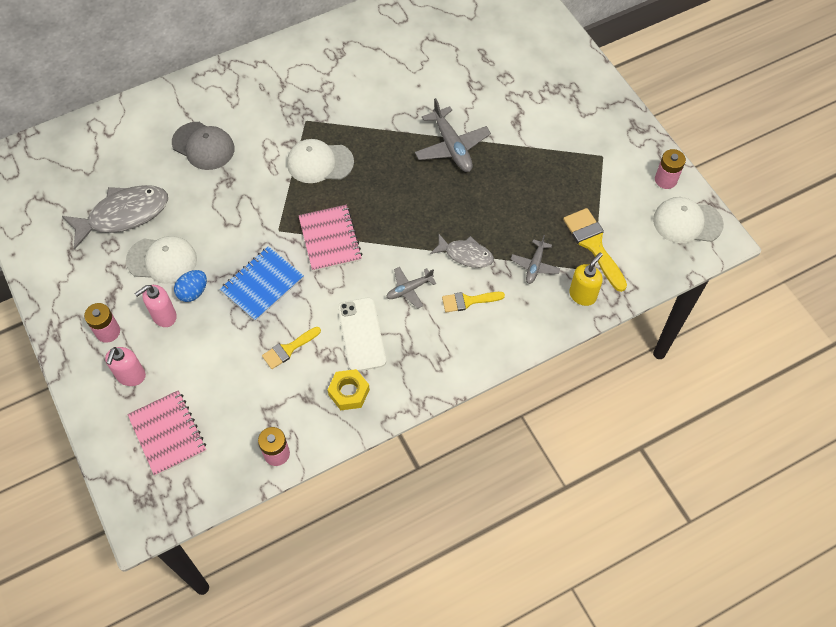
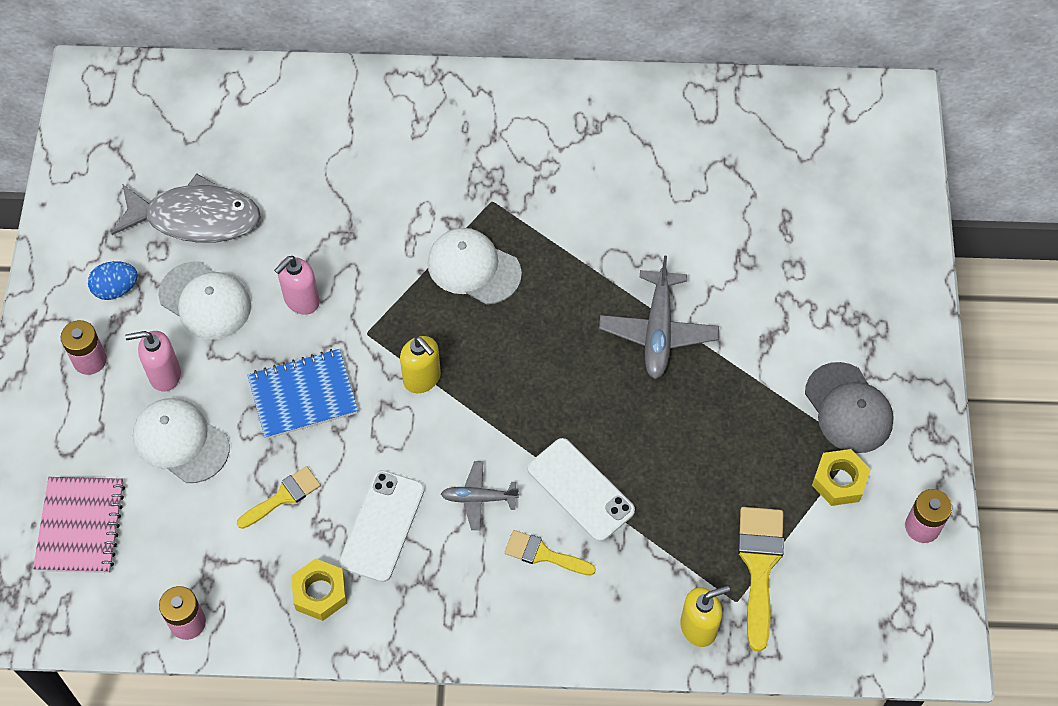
camera: 30 degrees right, 0 degrees up
pink soap dispenser [105,347,146,386] -> pink soap dispenser moved to [274,256,320,315]
grey cap [172,122,234,170] -> grey cap moved to [805,362,894,453]
blue egg [174,270,207,302] -> blue egg moved to [88,261,138,300]
yellow brush [262,327,321,369] -> yellow brush turned 150 degrees clockwise [237,466,321,529]
pink notebook [298,205,362,272] -> yellow soap dispenser [400,336,441,393]
grey fish [430,234,494,268] -> white phone [528,438,635,542]
grey plane [510,235,560,284] -> none
white cap [653,197,724,243] -> white cap moved to [133,398,230,483]
none -> yellow nut [812,449,871,506]

